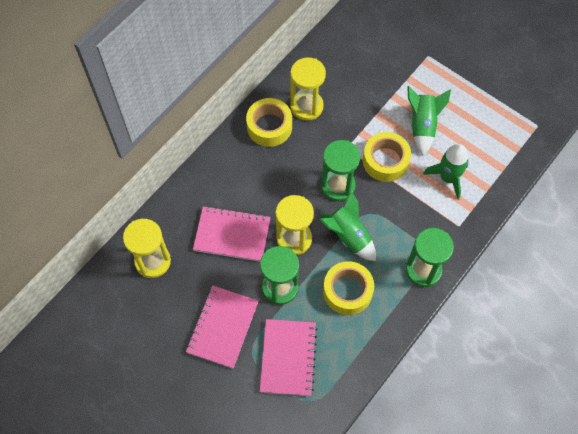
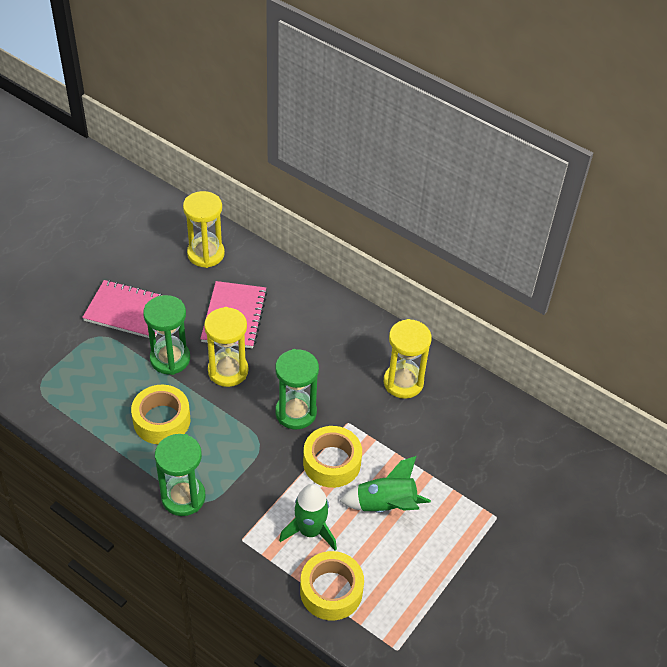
camera: 85 degrees right, 15 degrees down
yellow tape [246,98,292,147] -> yellow tape moved to [300,551,364,620]
pink notebook [260,319,317,396] -> none
green rocket [320,191,376,261] -> none

